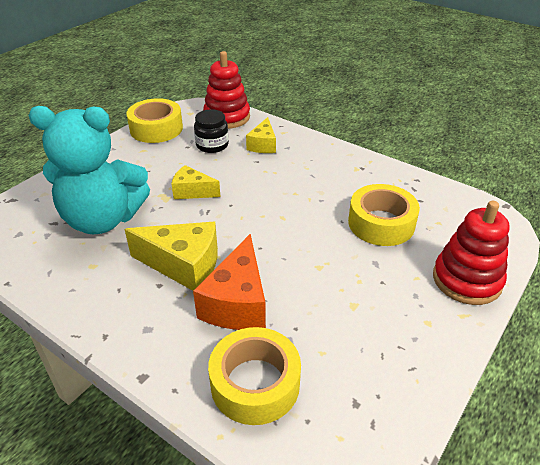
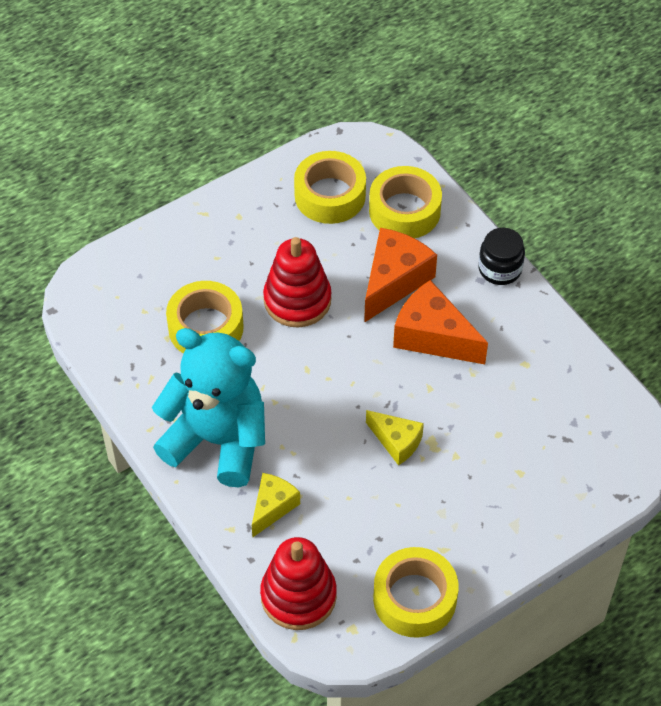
camera: 160 degrees left, 15 degrees up
turquoise teddy bear [28,106,150,234] -> turquoise teddy bear moved to [152,328,265,487]
yellow cheese [124,222,218,291] -> orange cheese [393,280,488,364]
black jar [194,109,229,153] -> black jar moved to [478,228,525,285]
red stacking toy [433,201,510,305] -> red stacking toy moved to [263,237,331,327]
none -> yellow tape [294,151,366,224]

